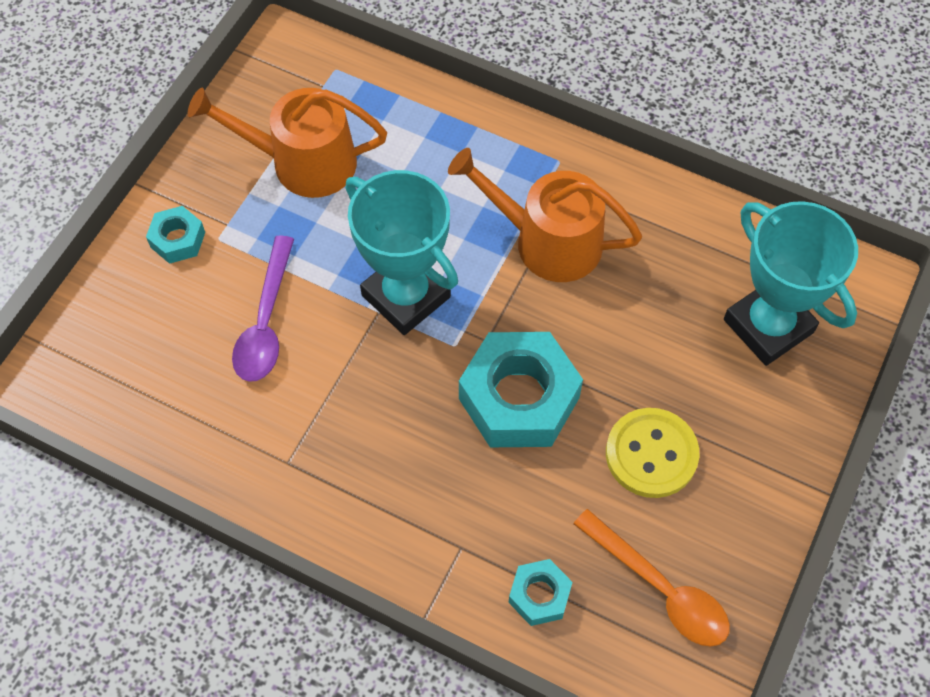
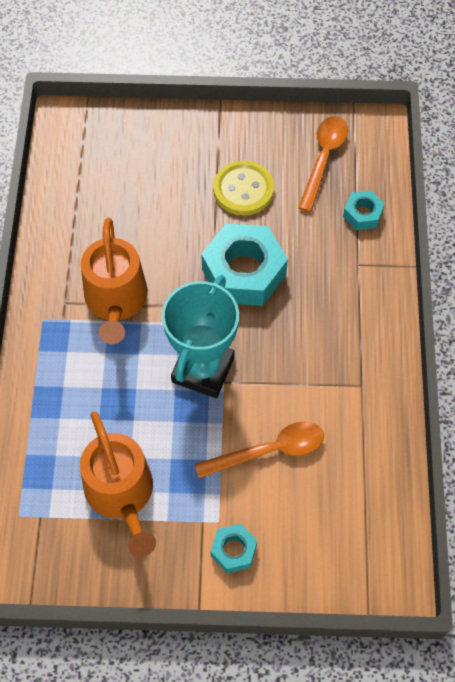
camera: 115 degrees left, 0 degrees up
purple spoon [232,236,294,382] -> orange spoon [195,422,324,478]
turquoise trophy [724,201,858,366] -> none

